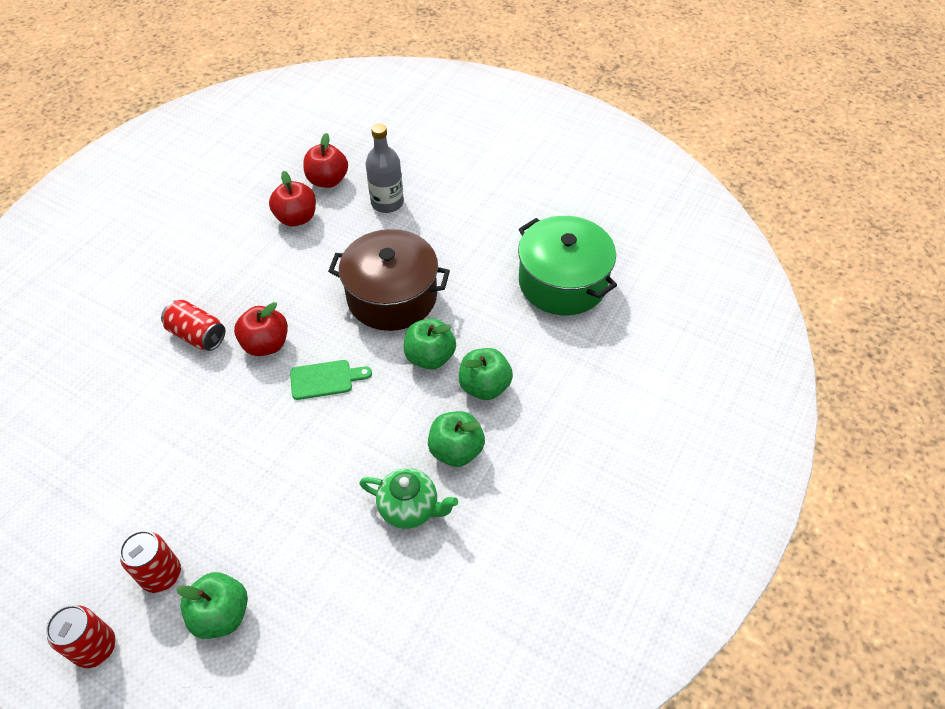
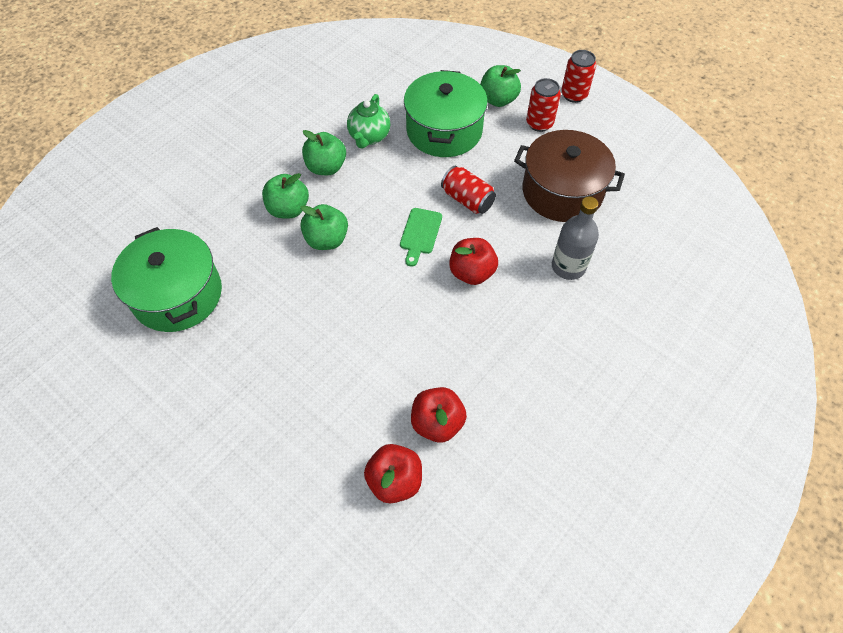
camera: 170 degrees left, 5 degrees up
red can [161,299,225,351] -> red can moved to [441,166,496,214]
green cutting board [290,360,372,400] -> green cutting board turned 75 degrees counterclockwise [400,208,442,267]
brown pot [328,229,450,331] -> brown pot moved to [514,130,625,222]
green teapot [359,468,458,529] -> green teapot turned 105 degrees counterclockwise [347,94,390,149]
grey bottle [366,123,404,213] -> grey bottle moved to [552,196,599,280]
none -> green pot [404,70,488,157]

